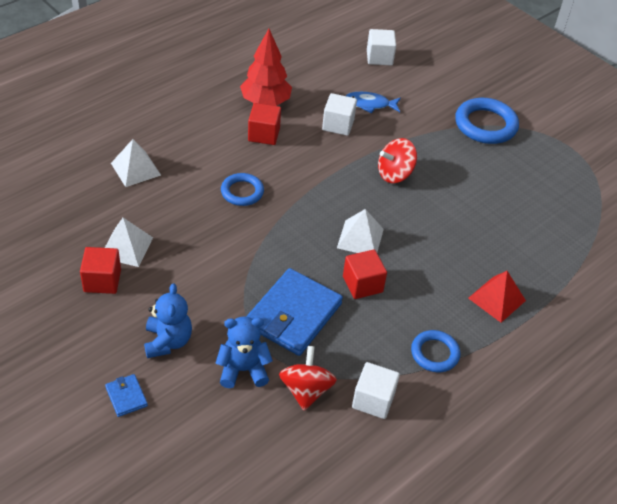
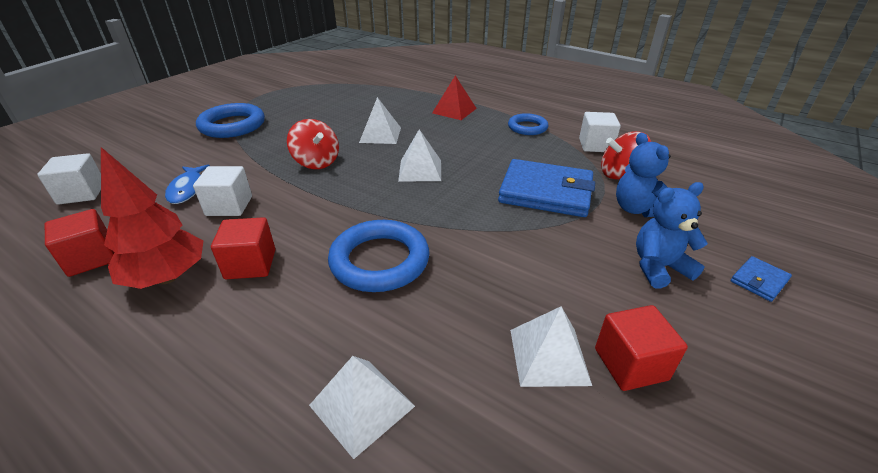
camera: 100 degrees left, 10 degrees down
blue ring [221,173,264,206] -> blue ring [328,220,430,292], size x1.63
red cube [343,249,387,299] -> red cube moved to [45,209,114,277]
none -> white pyramid [359,97,401,144]

